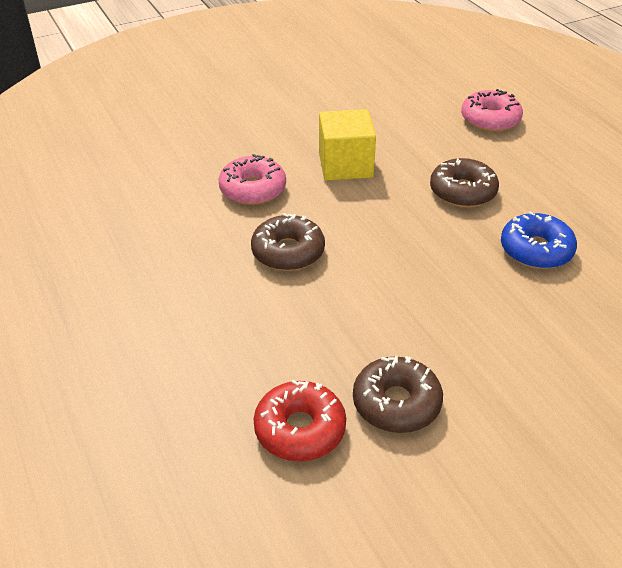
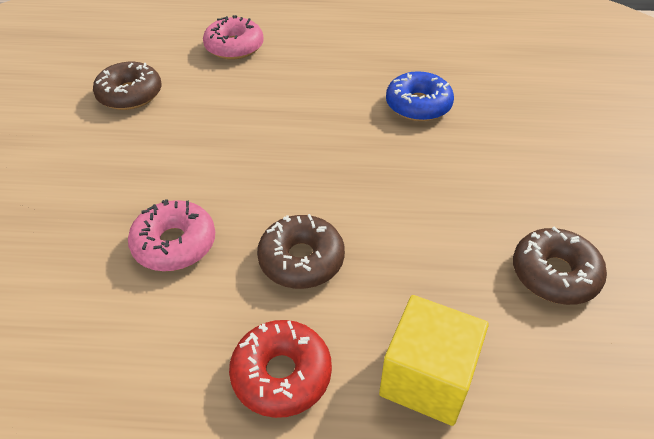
camera: 60 degrees left, 5 degrees up
red donut [254,380,346,461] -> red donut moved to [229,320,332,418]
yellow cube [319,109,376,180] -> yellow cube moved to [379,295,489,426]
brown donut [430,158,499,208] -> brown donut moved to [93,62,162,110]

